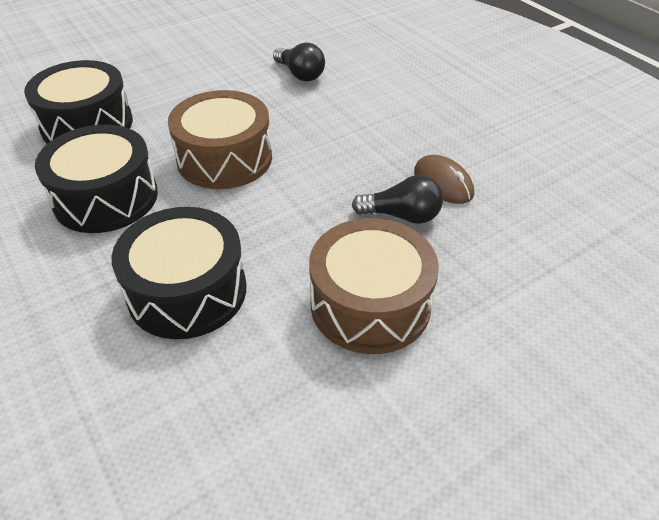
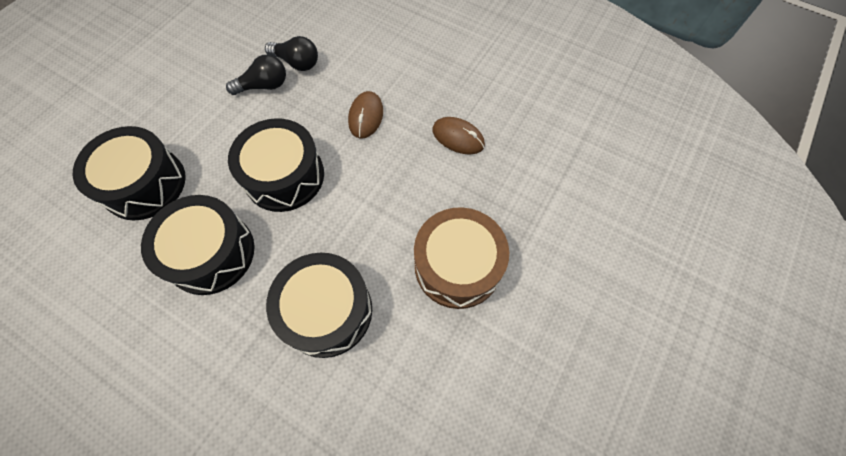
camera: 25 degrees left, 20 degrees up
brown drum [168,90,272,189] -> black drum [228,118,324,212]
black light bulb [352,175,443,224] -> black light bulb moved to [226,55,286,95]
none -> brown mouse [348,91,383,139]

